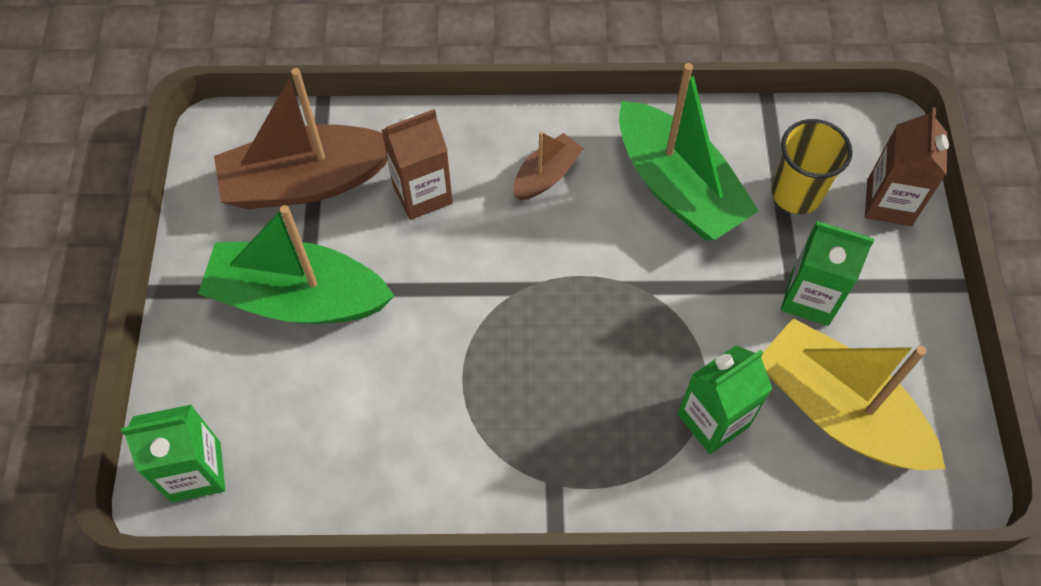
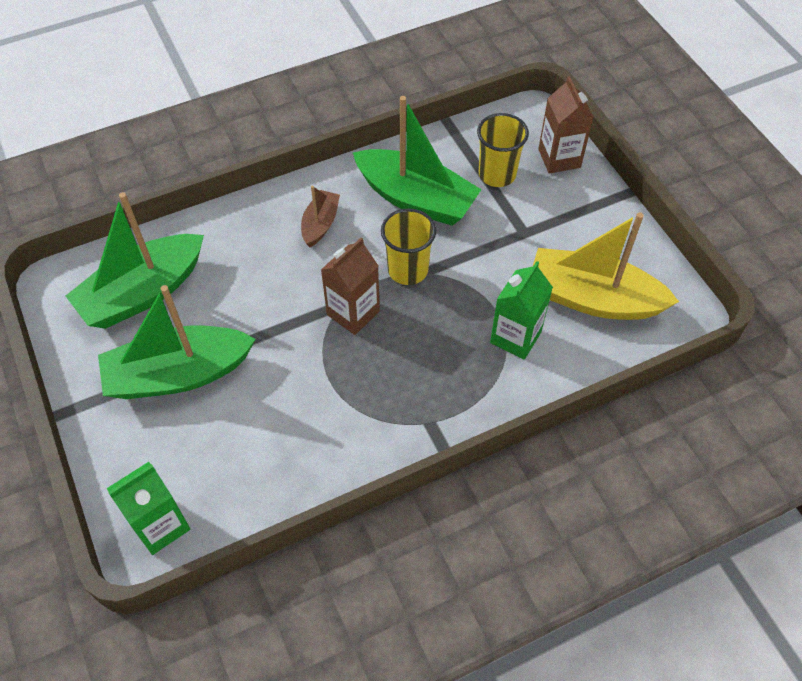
camera: 25 degrees left, 5 degrees down
brown boat [214,68,388,209] -> green boat [66,192,204,329]
brown carton [382,109,453,220] -> brown carton moved to [321,237,380,335]
green carton [781,221,874,326] -> none
none -> yellow cup [381,208,436,285]

